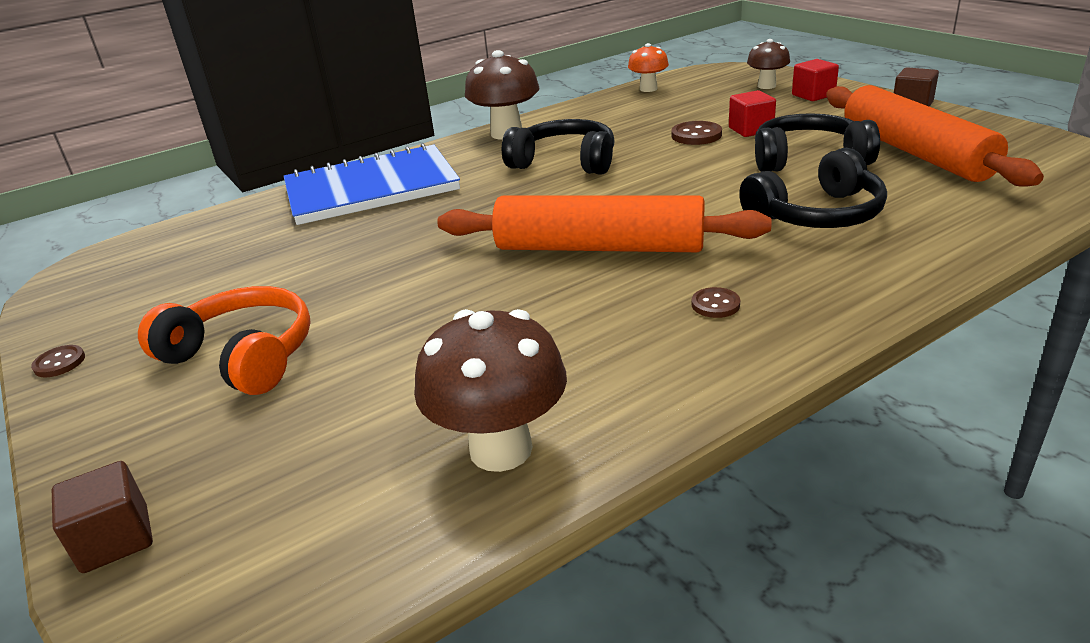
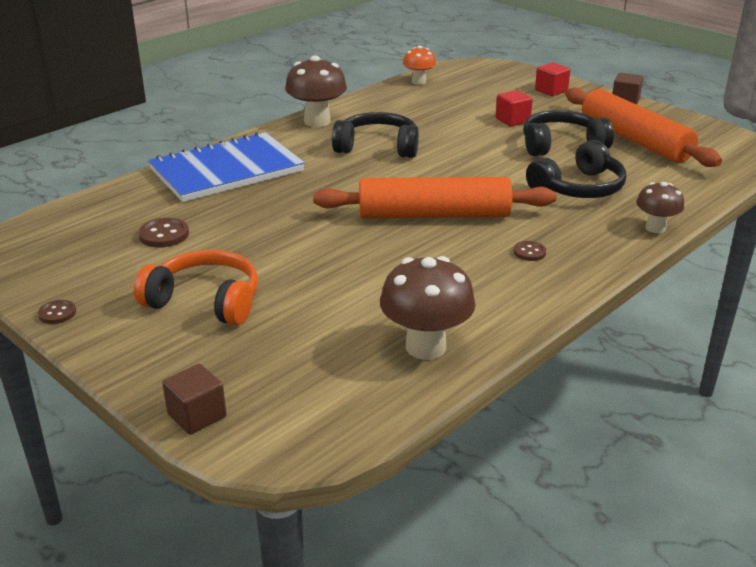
camera: 15 degrees left, 0 degrees up
brown button [671,121,722,145] -> brown button moved to [138,218,189,248]
brown mushroom [747,39,790,89] -> brown mushroom moved to [636,182,684,233]

